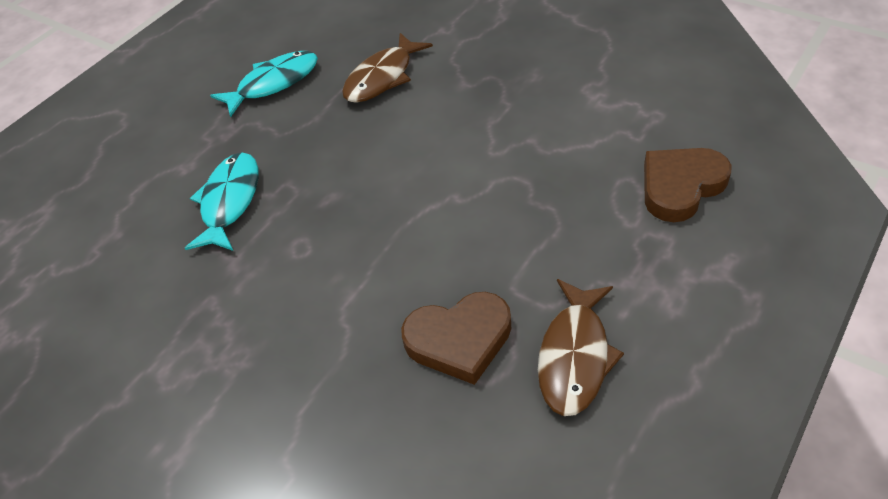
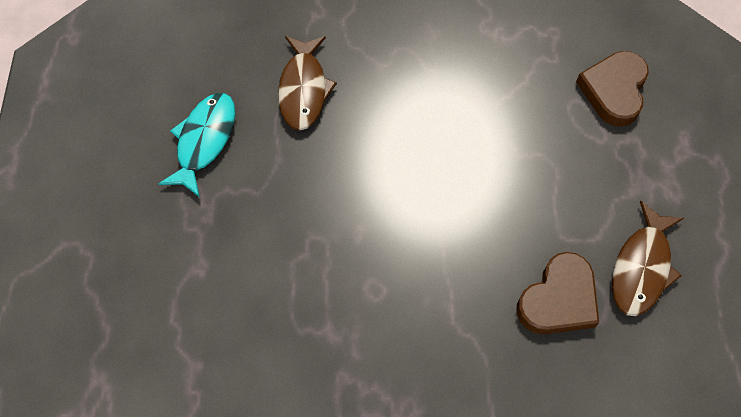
camera: 40 degrees left, 15 degrees up
turquoise fish [185,152,259,251] -> none
brown fish [538,279,624,416] -> brown fish turned 45 degrees clockwise [612,201,684,316]

